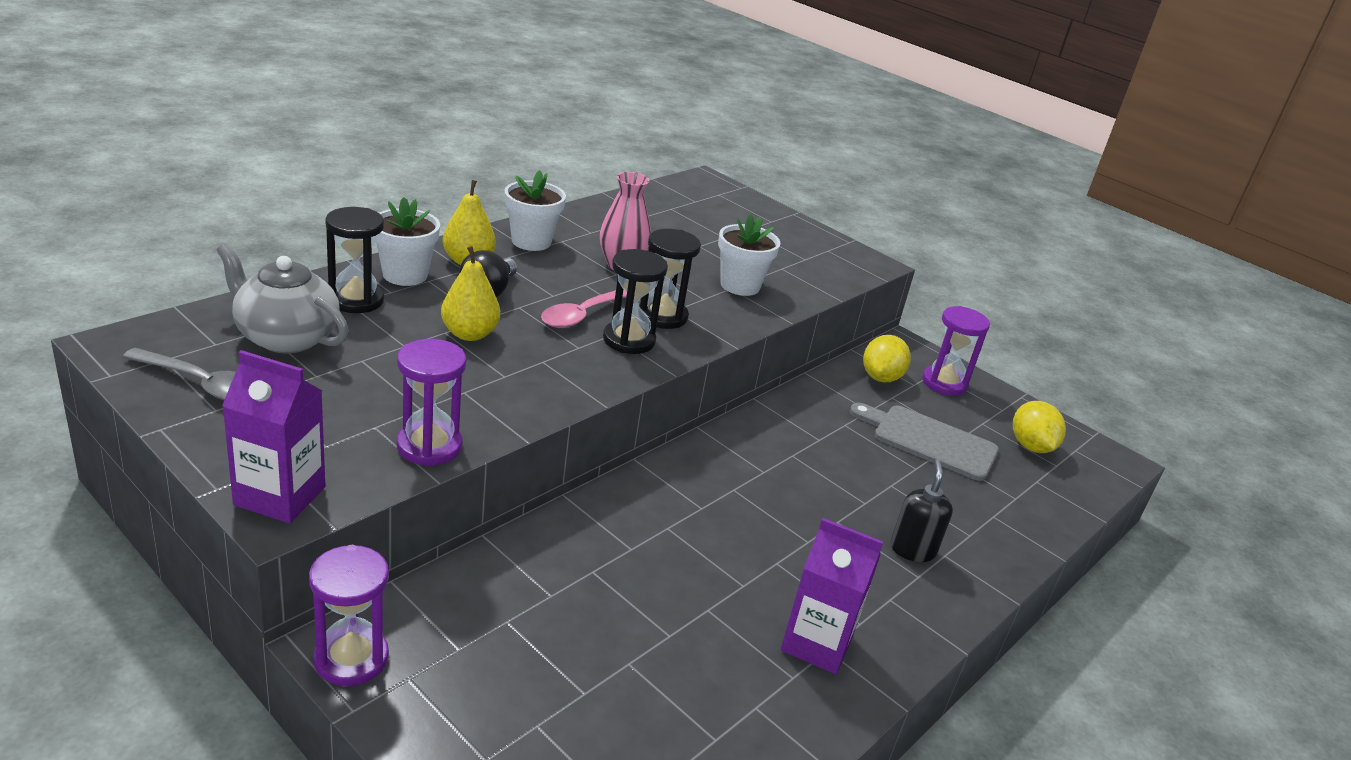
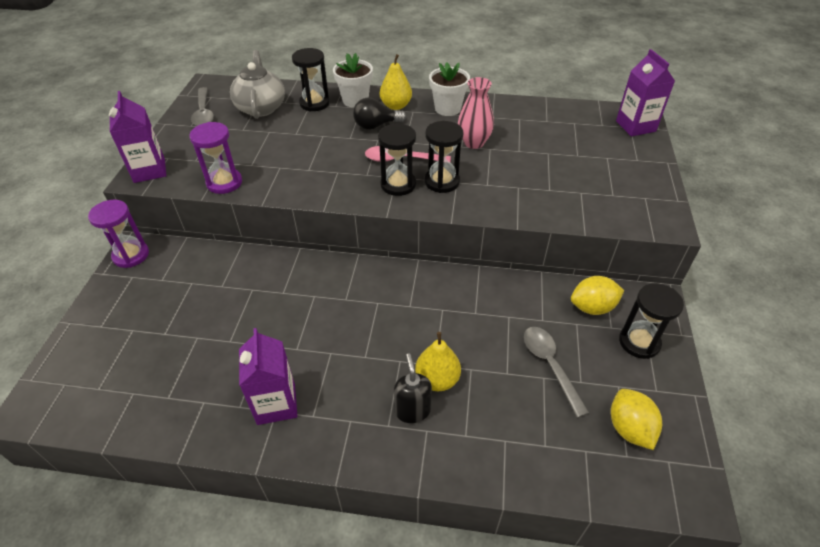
camera: 60 degrees right, 15 degrees up
yellow pear [441,246,500,341] -> yellow pear moved to [415,332,461,391]
white flower pot [718,214,780,296] -> none
grey cutting board [849,403,999,481] -> grey spoon [524,327,589,418]
black soap dispenser [891,460,953,562] -> black soap dispenser turned 75 degrees counterclockwise [394,354,432,423]
purple hourglass [922,306,990,396] -> black hourglass [619,283,684,359]
yellow lemon [1013,401,1066,453] -> yellow lemon turned 60 degrees counterclockwise [611,389,662,450]
none -> purple carton [616,49,675,136]

